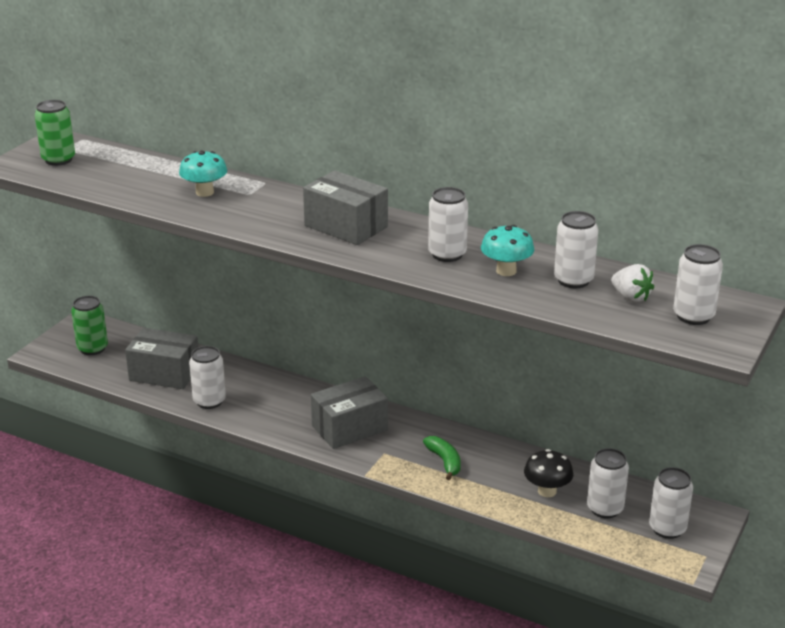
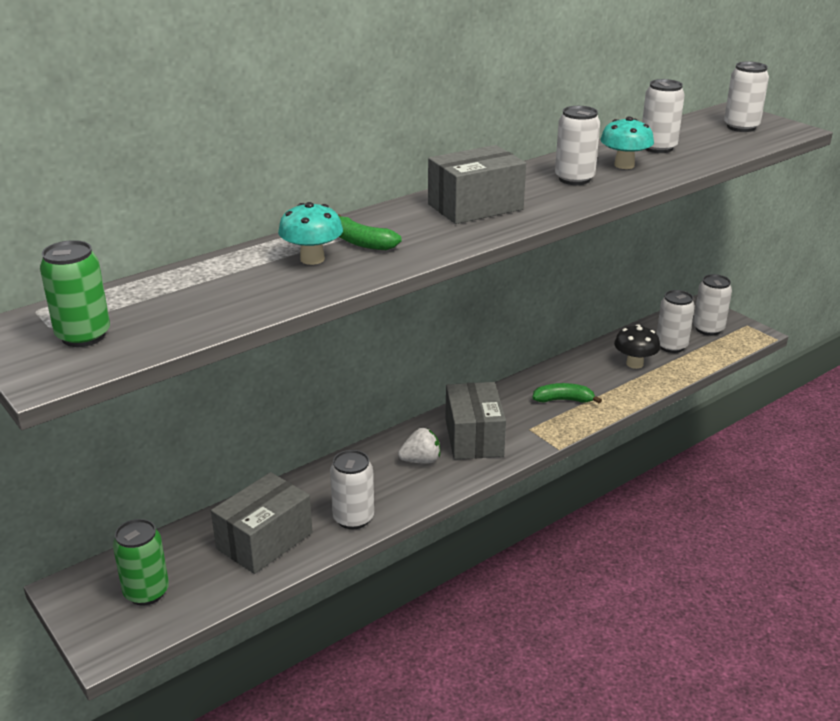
camera: 65 degrees left, 0 degrees up
white strawberry [611,264,654,303] -> white strawberry moved to [398,428,440,464]
none -> green banana [338,214,402,250]

